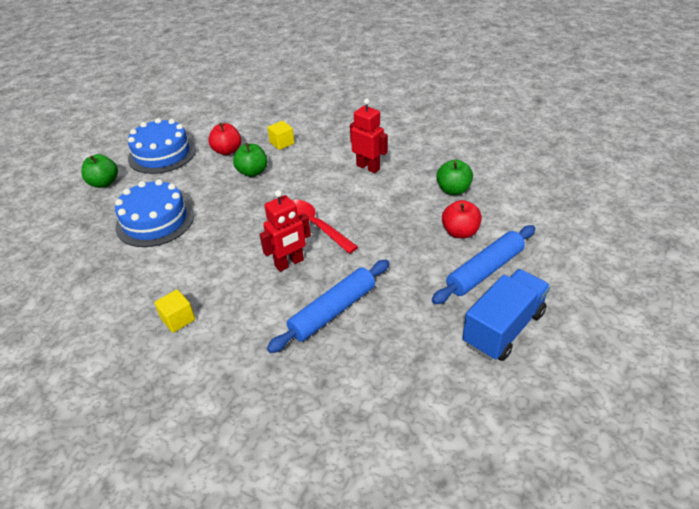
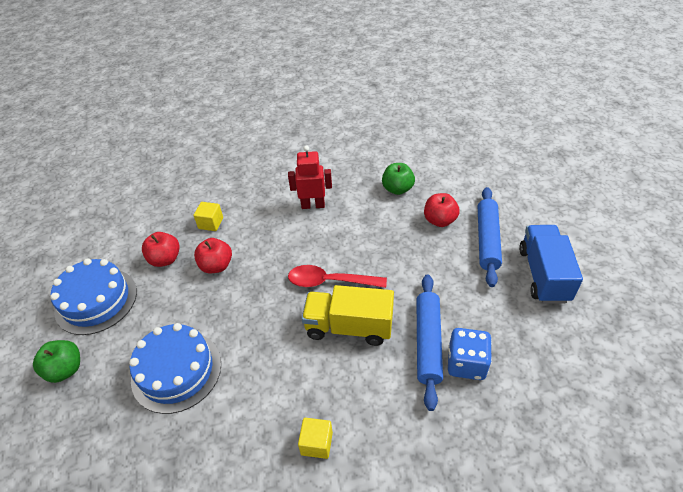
camera: 40 degrees left, 5 degrees up
green apple [233,143,268,177] -> red apple [194,238,232,273]
red robot [260,190,311,272] -> yellow truck [302,285,394,346]
none -> blue dice [448,328,492,380]

